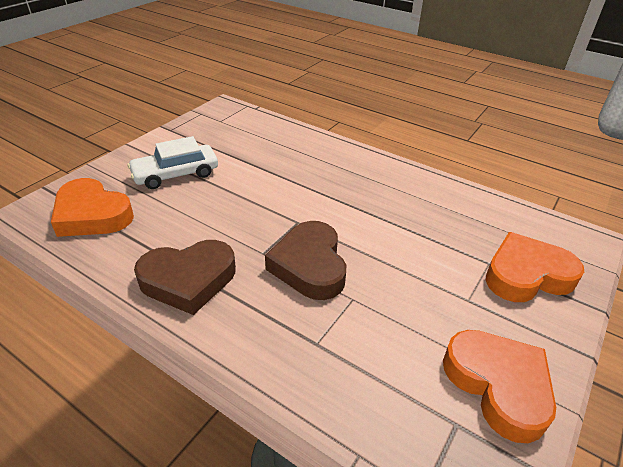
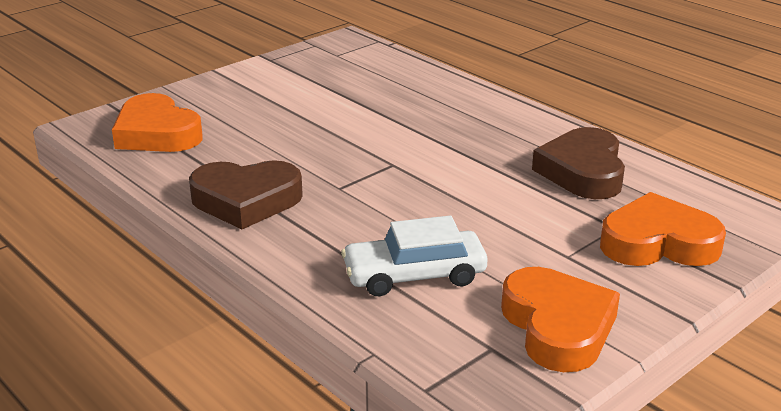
camera: 15 degrees right, 10 degrees down
white car [127,136,218,189] -> white car moved to [341,216,487,296]
brown heart [265,221,346,300] -> brown heart moved to [532,127,625,199]

